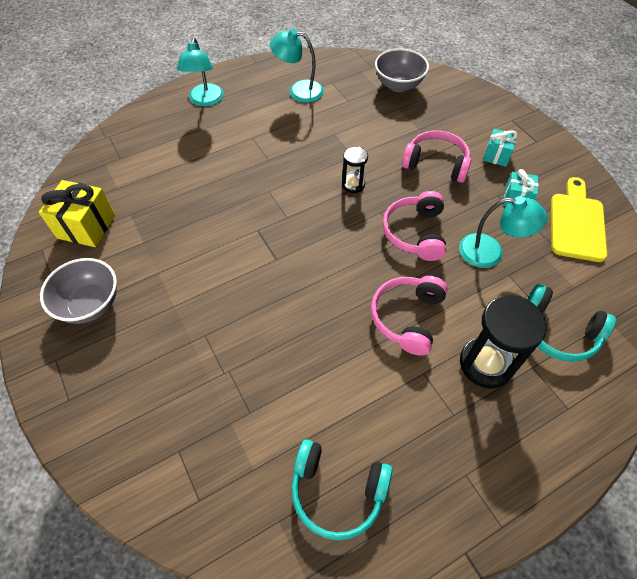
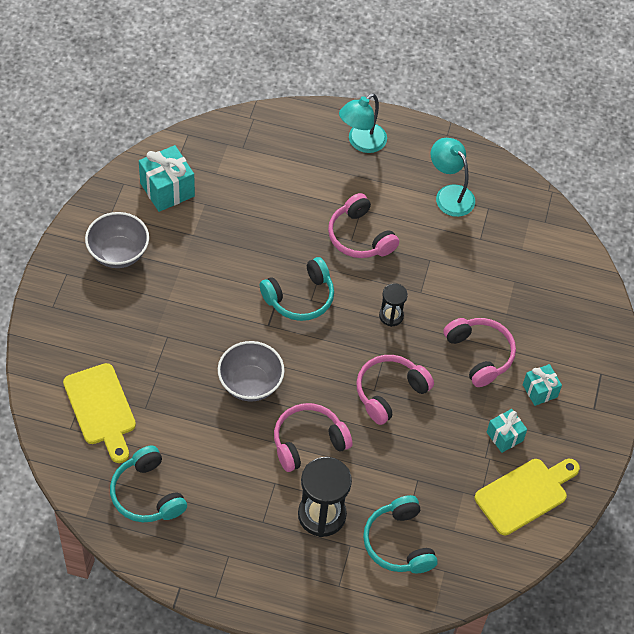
camera: 40 degrees right, 0 degrees up
yellow gift [39,180,115,247] -> turquoise gift [139,145,195,212]
grey bowl [375,48,429,92] -> grey bowl moved to [218,341,285,402]
turquoise lamp [459,196,547,268] -> none
none -> yellow cutting board [63,363,136,463]
none -> turquoise headphones [260,257,334,321]
none -> pink headphones [328,193,399,258]

